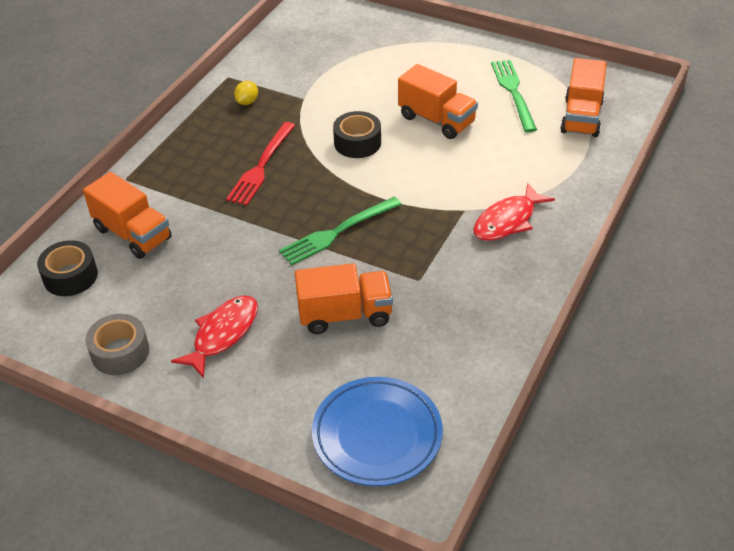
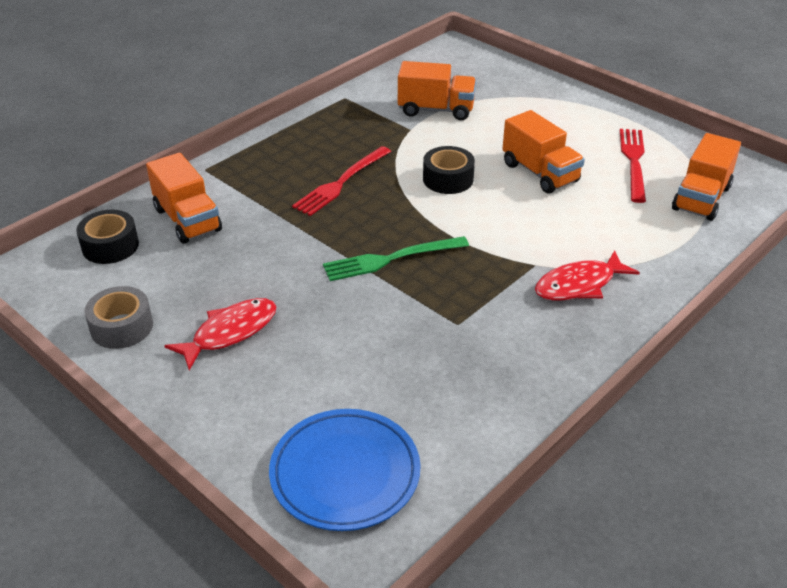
camera: 15 degrees right, 5 degrees down
yellow lemon [234,81,258,105] -> none
orange truck [295,263,393,334] -> orange truck moved to [398,61,476,120]
green fork [491,60,537,132] -> red fork [620,129,646,203]

